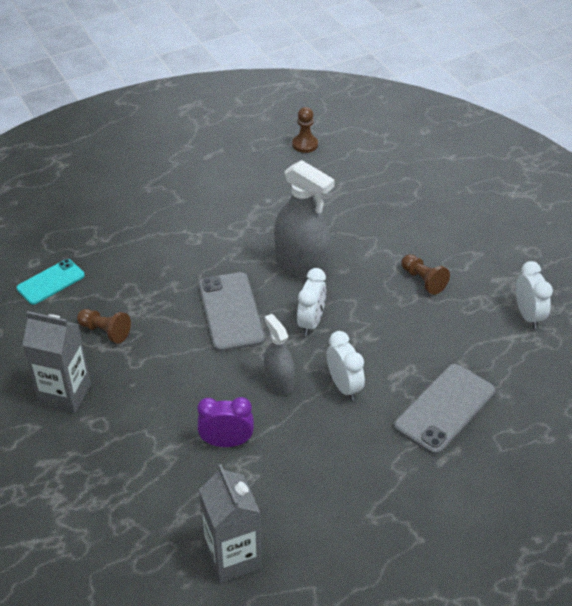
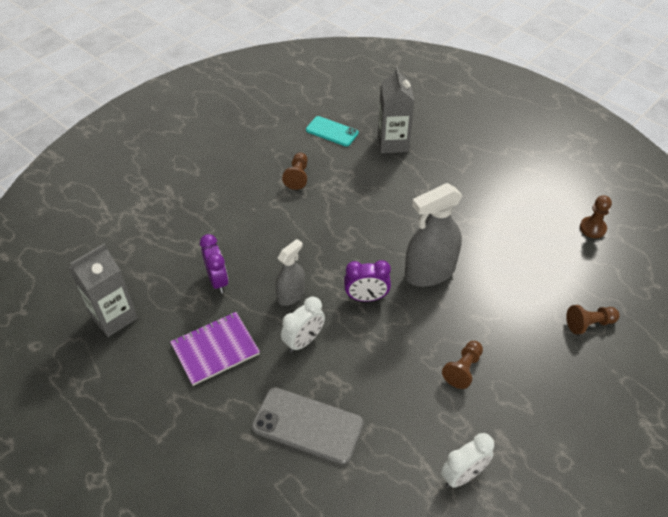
camera: 70 degrees right, 5 degrees up
grey carton [23,311,91,414] -> grey carton moved to [378,66,414,153]
grey phone [199,272,265,352] -> none
grey spray bottle [274,160,335,281] -> grey spray bottle turned 45 degrees clockwise [405,183,463,287]
white clock [297,268,326,336] -> purple clock [344,260,391,302]
none -> purple notebook [170,312,260,386]
none -> brown pawn [566,305,620,334]

